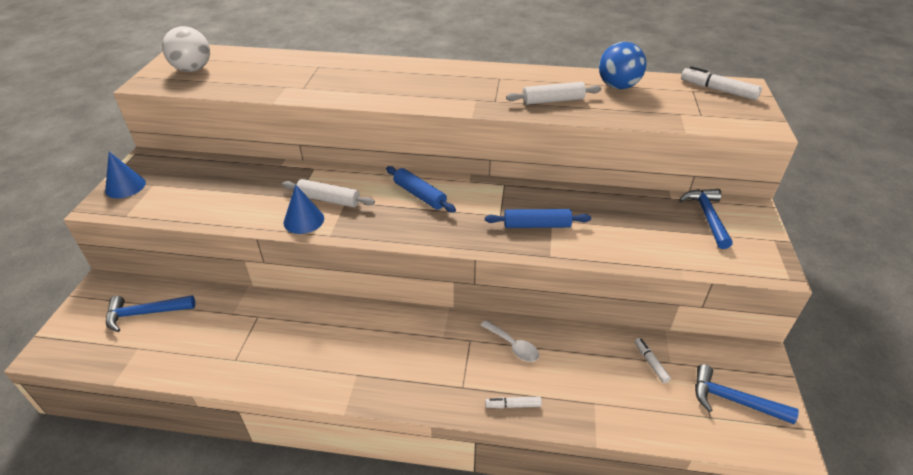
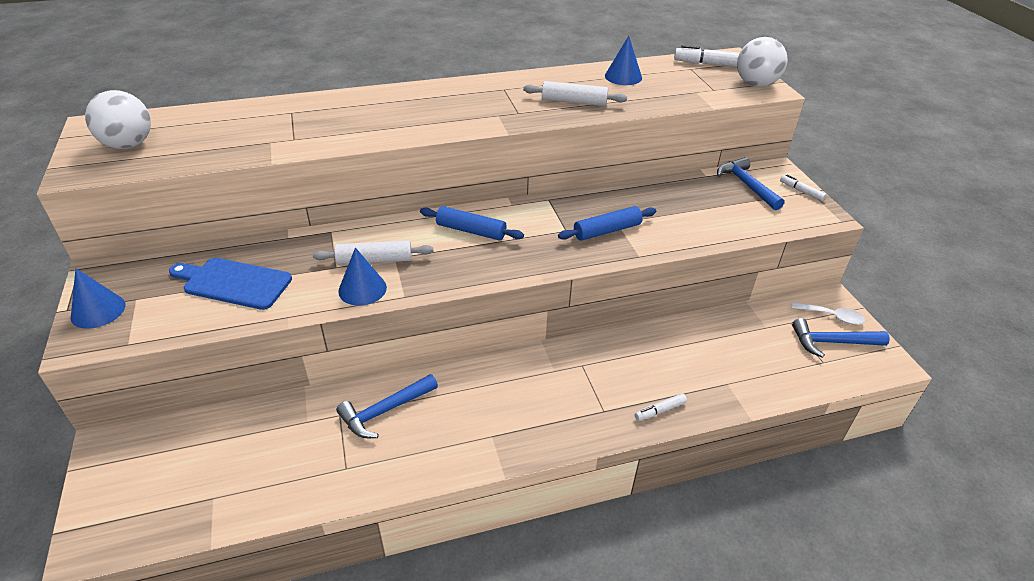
camera: 25 degrees left, 0 degrees up
blue hammer [106,295,195,332] -> blue hammer moved to [336,374,438,438]
white spoon [481,320,539,362] -> white spoon moved to [792,302,865,325]
white rolling pin [506,82,601,105] -> white rolling pin turned 45 degrees clockwise [523,81,627,106]
blue ball [599,42,646,89] -> blue cone [605,36,642,85]
white marker [635,338,671,383] -> white marker moved to [780,174,827,201]
none -> blue cutting board [169,258,292,310]
none -> white ball [737,37,788,87]

